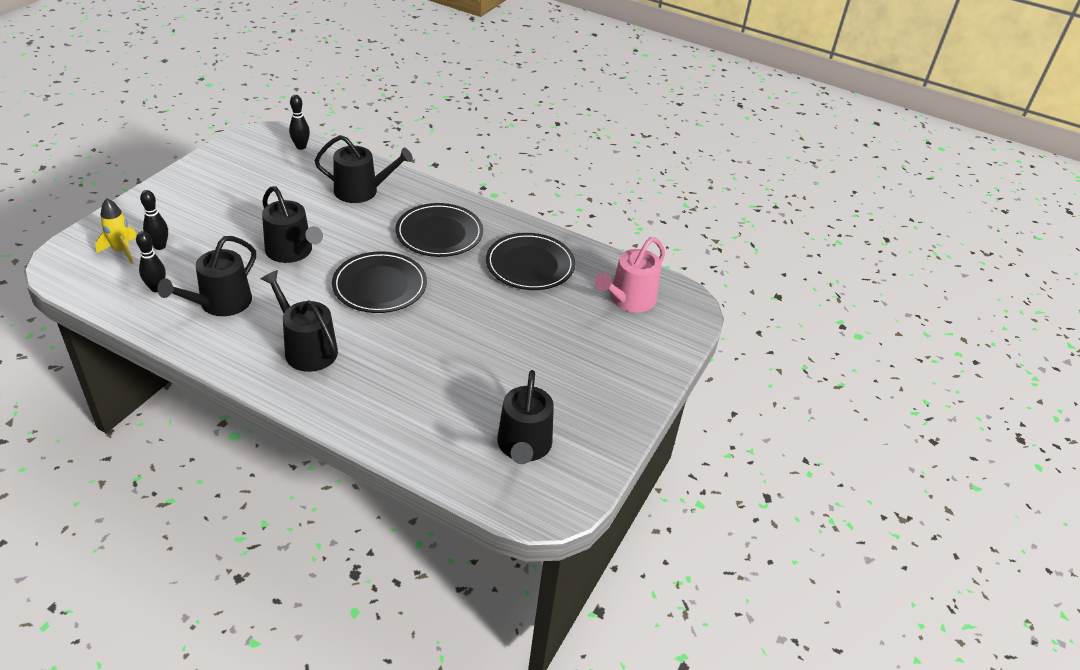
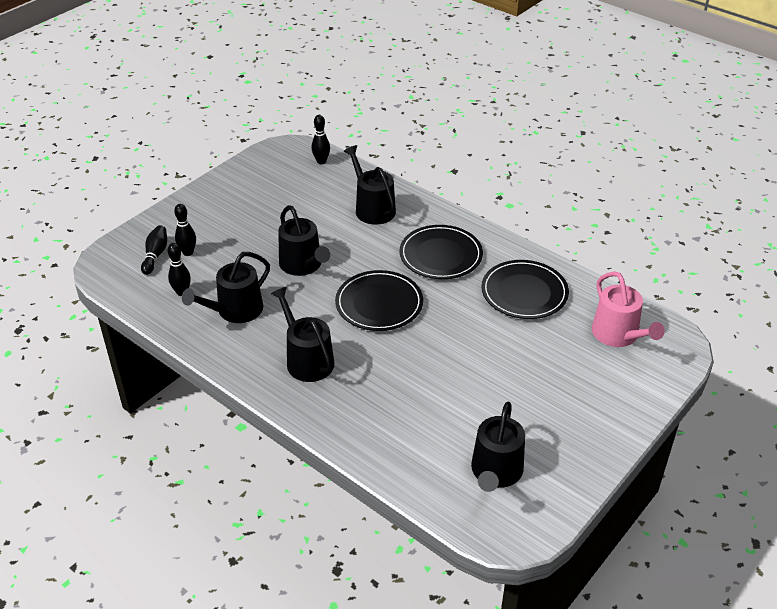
camera: 15 degrees right, 0 degrees up
yellow rocket [95,198,137,264] -> black bowling pin [141,225,167,275]
black watering can [315,135,413,203] -> black watering can turned 135 degrees counterclockwise [344,145,396,225]
pink watering can [595,237,665,312] -> pink watering can turned 75 degrees counterclockwise [592,271,665,347]

